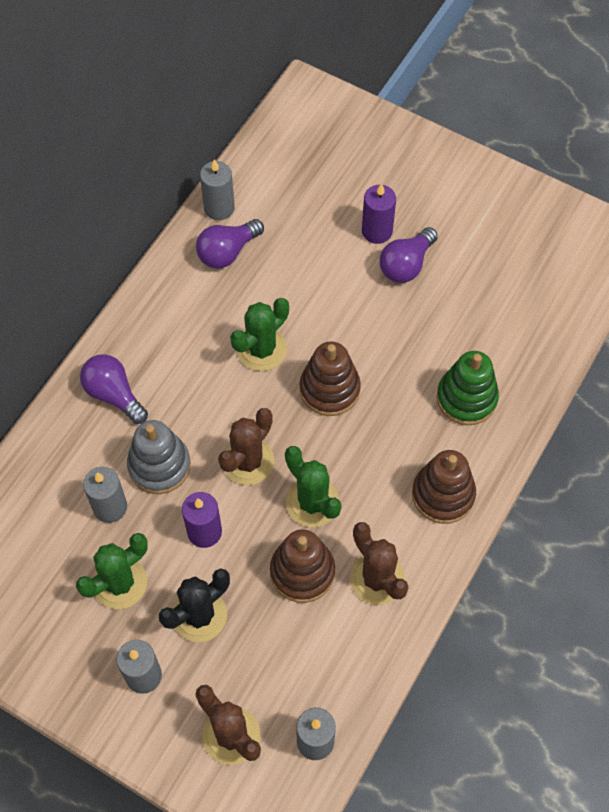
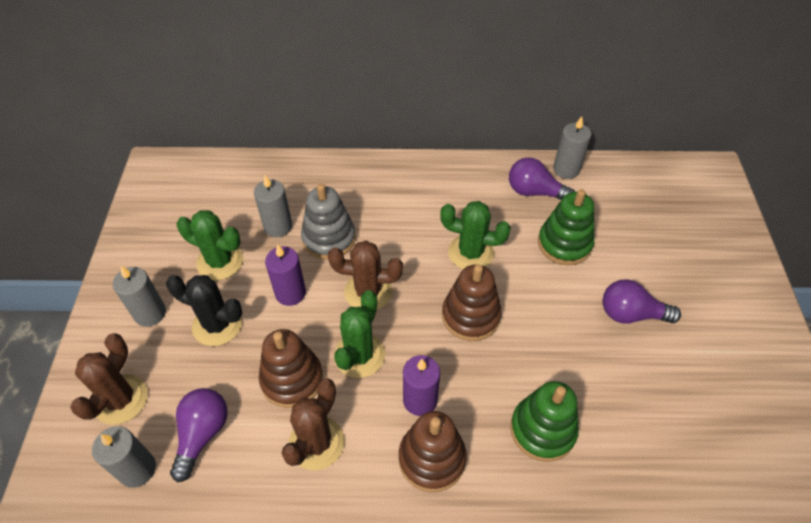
camera: 60 degrees right, 10 degrees down
purple light bulb [80,354,148,424] -> purple light bulb moved to [170,388,228,482]
purple candle [362,183,396,244] -> purple candle moved to [403,355,440,416]
none -> green stacking toy [538,189,594,265]

